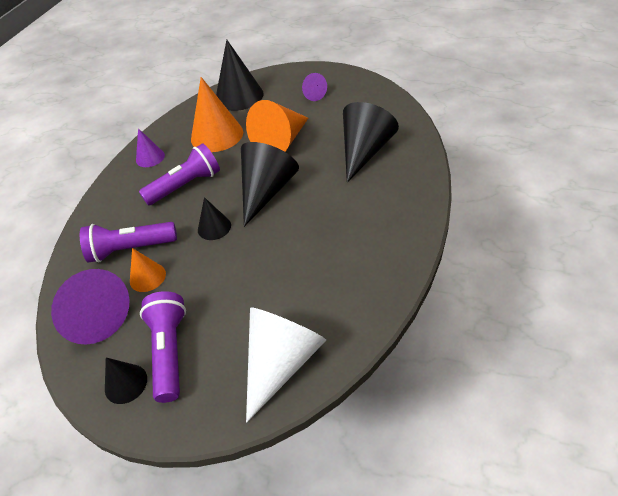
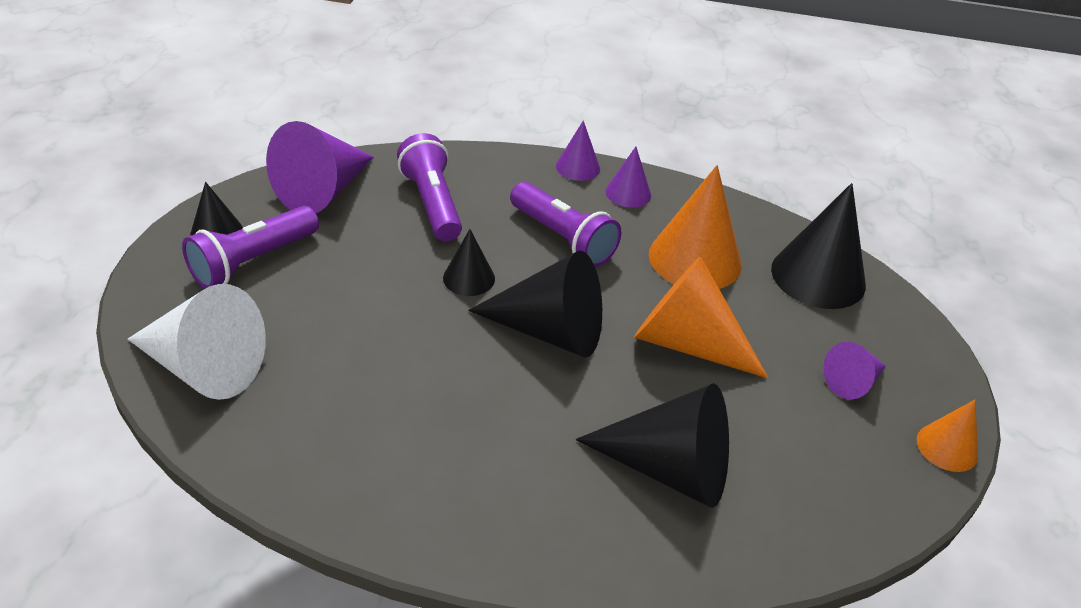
camera: 75 degrees right, 5 degrees down
orange cone [130,248,166,292] -> orange cone moved to [917,400,978,472]
purple flashlight [140,291,186,403] -> purple flashlight turned 150 degrees clockwise [182,206,319,289]
none -> purple cone [556,121,600,181]

